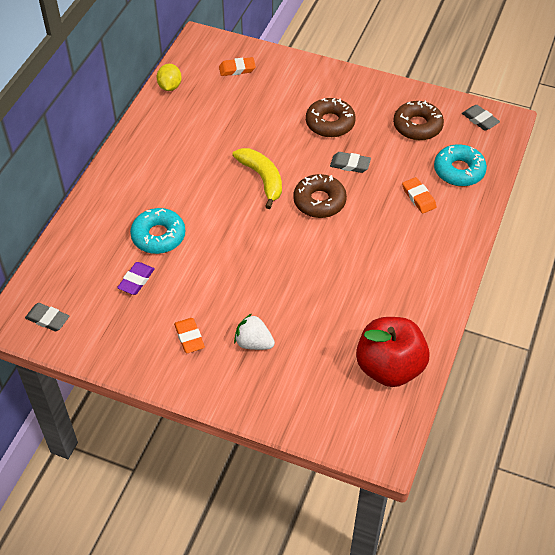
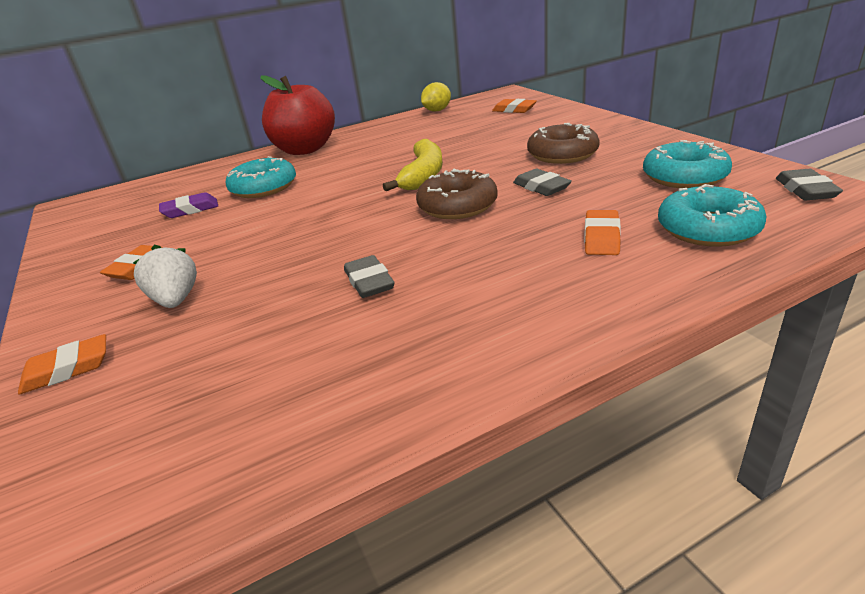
camera: 45 degrees right, 20 degrees down
grey eraser [25,303,69,331] -> grey eraser moved to [344,255,395,298]
red apple [356,317,430,387] -> red apple moved to [261,75,335,155]
brown donut [393,101,444,140] -> turquoise donut [643,140,732,188]
none -> orange eraser [18,334,106,394]

